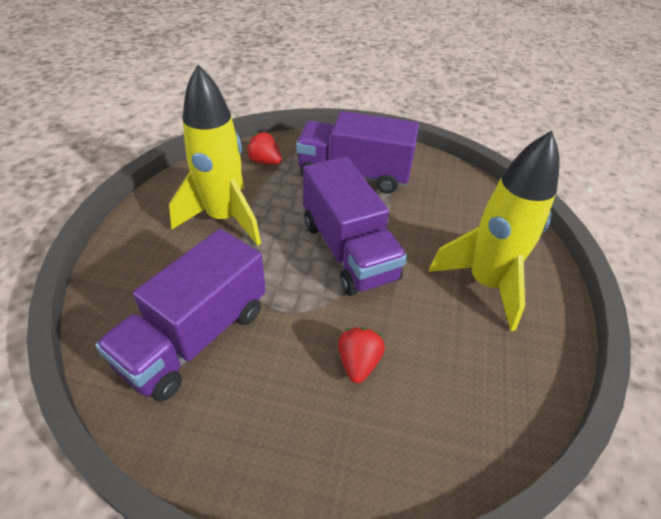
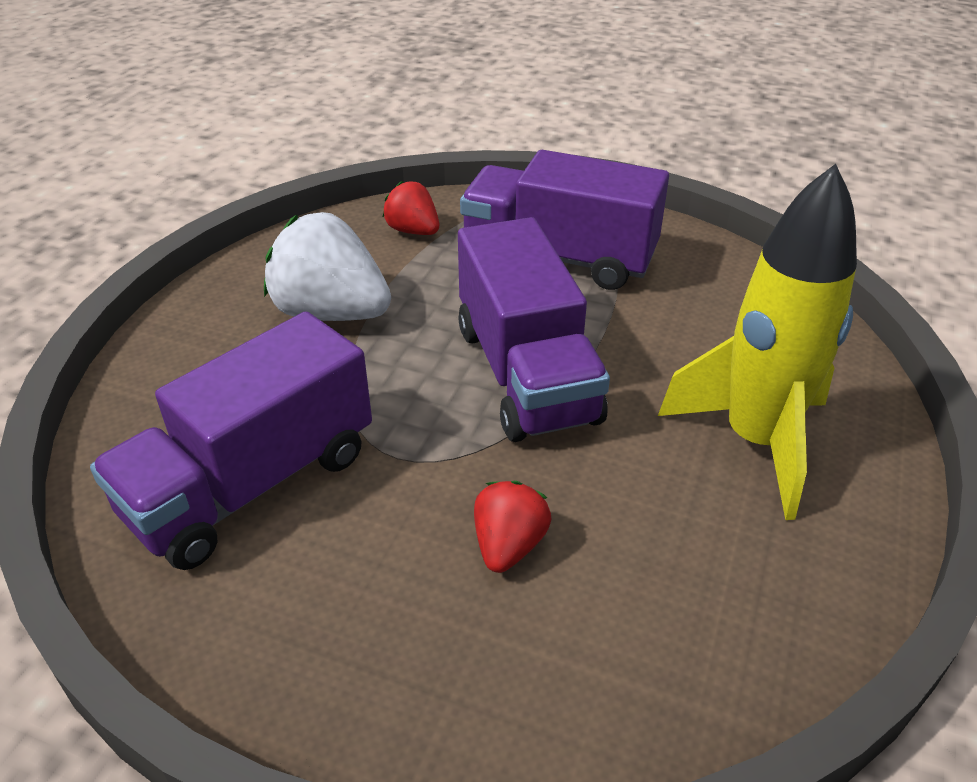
camera: 10 degrees right, 5 degrees down
yellow rocket [169,65,261,246] -> white strawberry [264,212,391,321]

